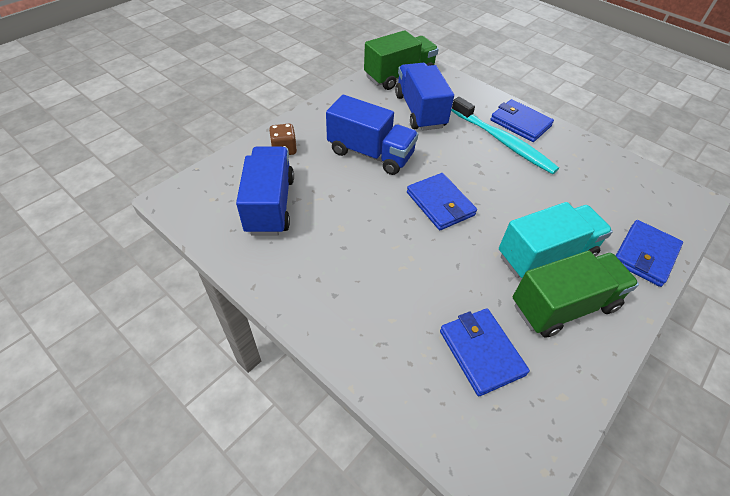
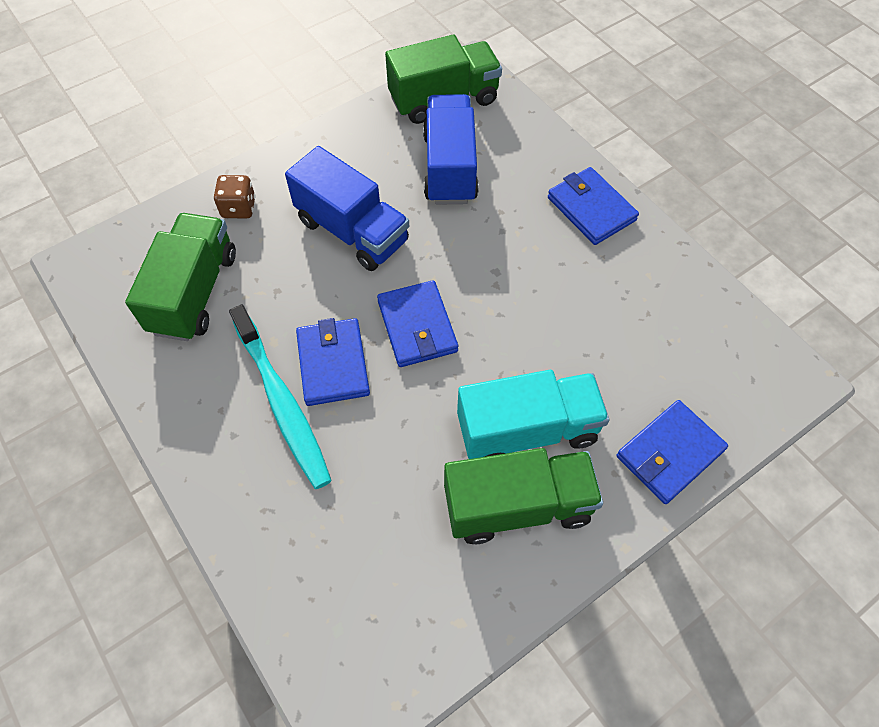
camera: 15 degrees right, 10 degrees up
blue truck [236,146,294,235] -> green truck [125,213,236,341]
blue wallet [440,308,530,396] -> blue wallet moved to [296,318,370,406]
turquoise toothbrush [451,97,559,174] -> turquoise toothbrush moved to [229,304,332,489]

